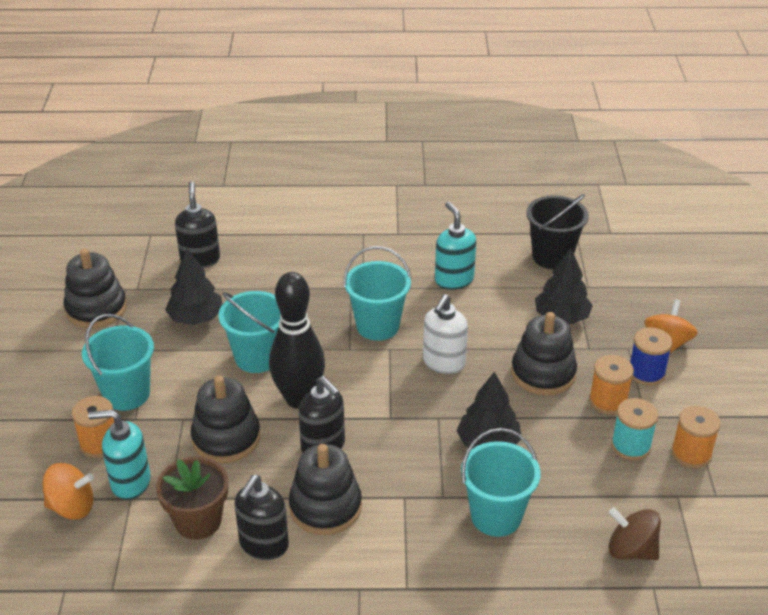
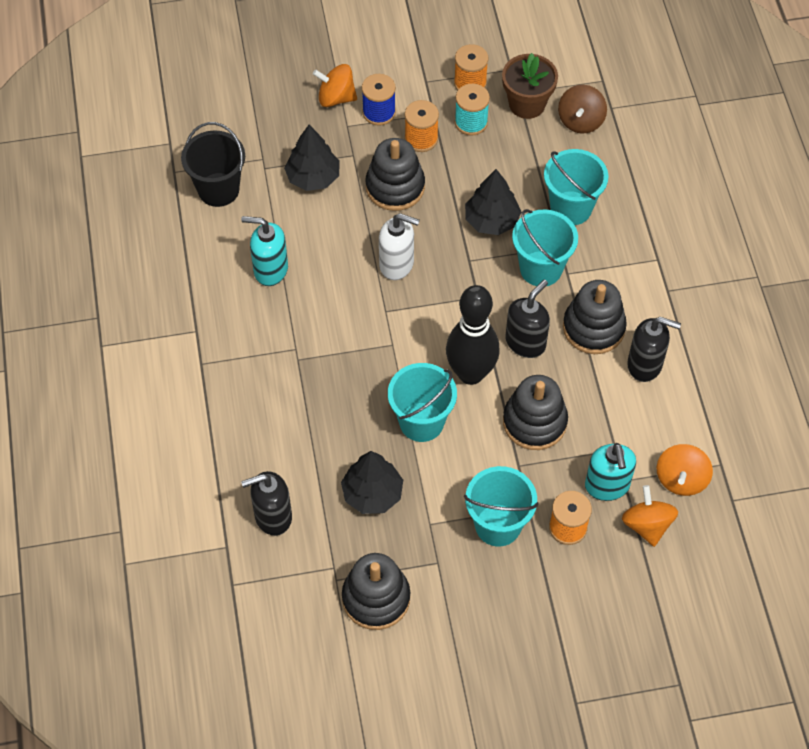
camera: 100 degrees left, 20 degrees up
brown flower pot [156,457,228,540] -> brown flower pot moved to [502,53,558,119]
turquoise bucket [344,246,412,341] -> turquoise bucket moved to [512,209,578,286]
turquoise soap dispenser [435,202,476,290] -> turquoise soap dispenser turned 45 degrees clockwise [241,216,288,286]
none -> orange spinning top [657,444,713,496]

